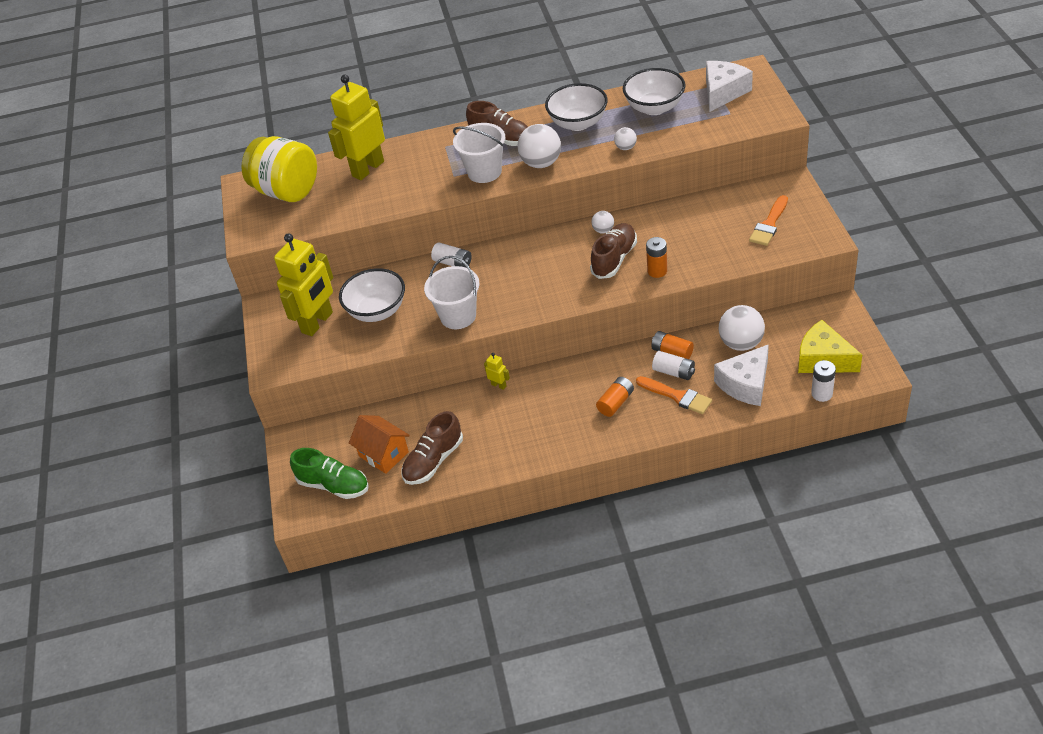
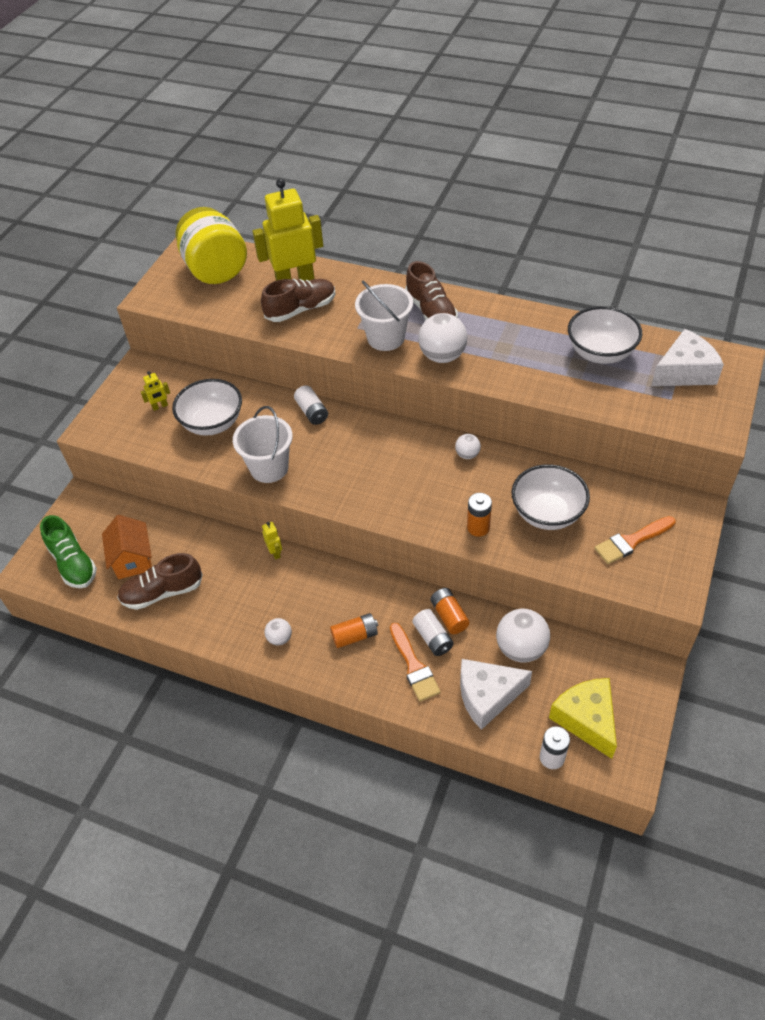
camera: 30 degrees right, 5 degrees up
yellow robot [274,233,333,336] -> yellow robot [141,371,170,411], size x0.40
white bowl [545,83,608,131] -> white bowl moved to [511,464,590,530]
brown shoe [590,223,637,279] -> brown shoe moved to [261,279,335,322]
white ball [614,127,637,150] -> white ball moved to [264,618,292,645]

